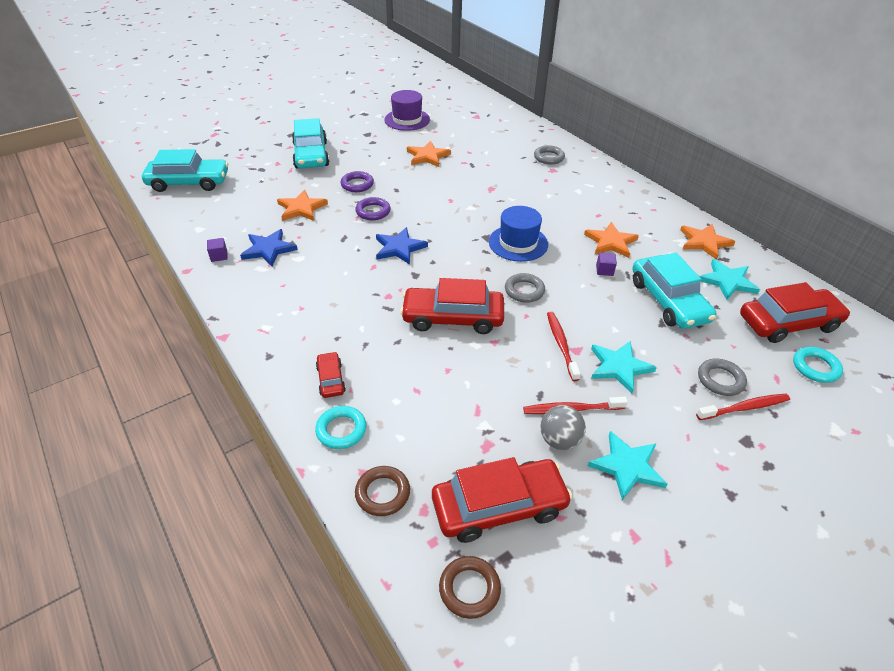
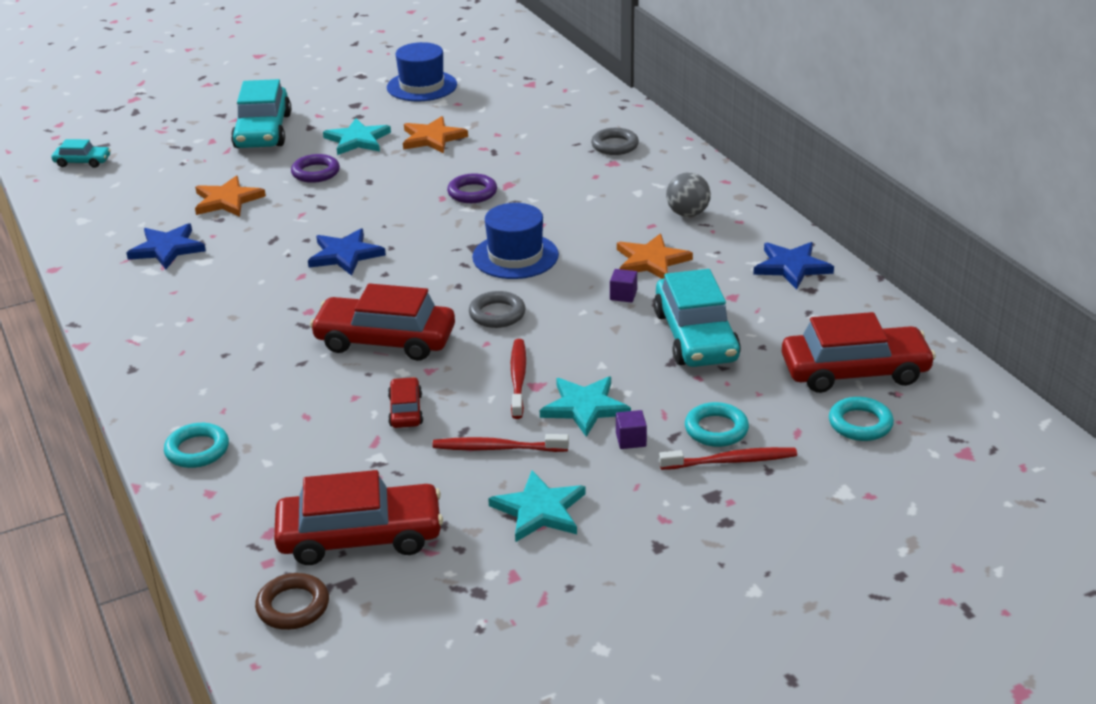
camera: 10 degrees right, 10 degrees down
turquoise car [142,149,228,192] -> turquoise car [52,139,111,168], size x0.49
purple cube [207,238,228,262] -> purple cube moved to [616,410,647,449]
red car [316,352,346,398] -> red car moved to [388,377,423,428]
purple ring [355,197,391,220] -> purple ring moved to [447,173,497,203]
brown ring [355,466,410,516] -> none
purple hat [384,90,430,131] -> blue hat [387,42,457,101]
grey ball [540,405,586,450] -> grey ball moved to [666,172,711,217]
orange star [680,224,736,260] -> blue star [753,242,834,289]
grey ring [698,359,747,396] -> turquoise ring [685,402,749,447]
turquoise star [699,259,760,300] -> turquoise star moved to [323,118,391,155]

